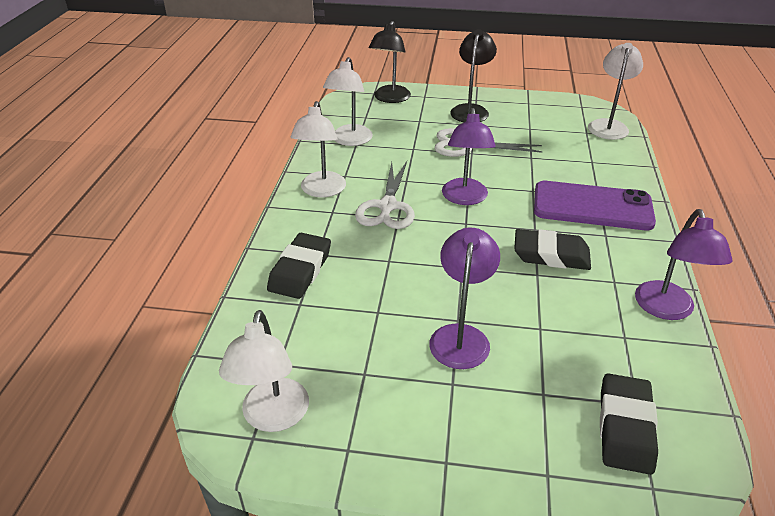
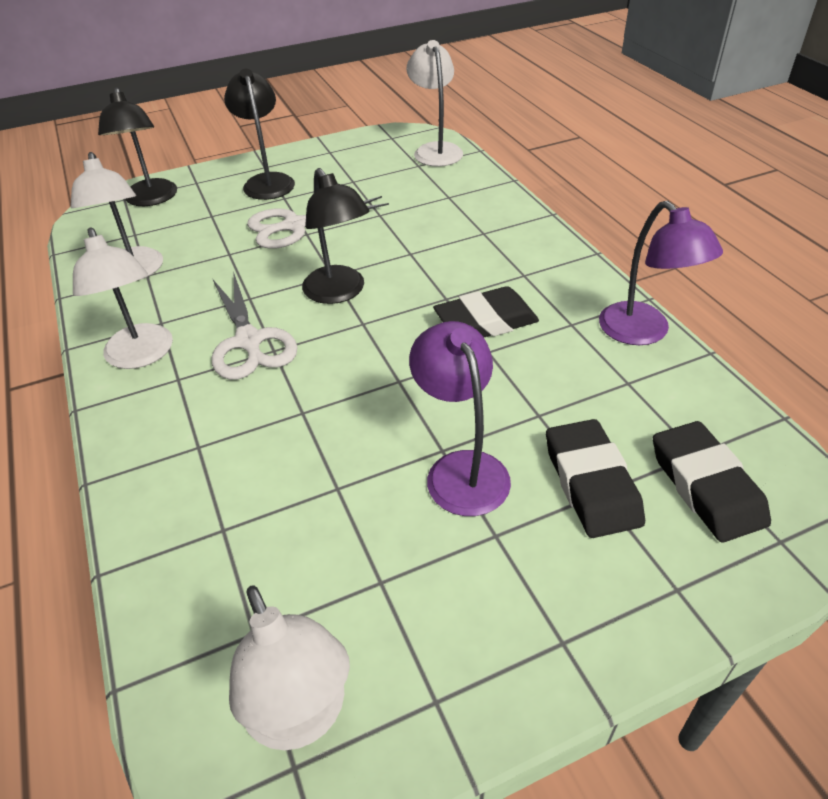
camera: 30 degrees left, 5 degrees up
black eraser [267,233,331,299] -> black eraser moved to [546,419,645,538]
purple lamp [442,108,496,205] -> black lamp [302,168,370,304]
purple phone [534,181,656,230] -> none

